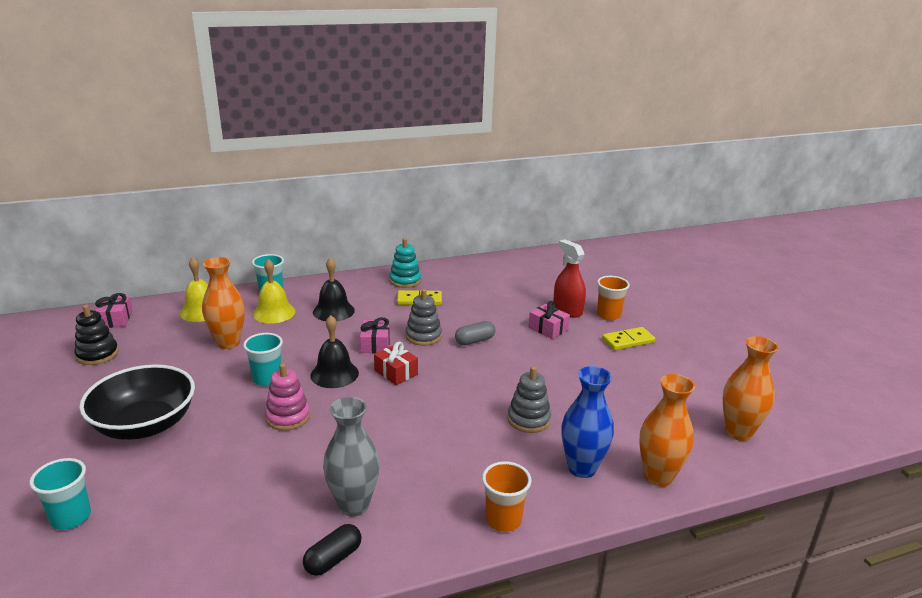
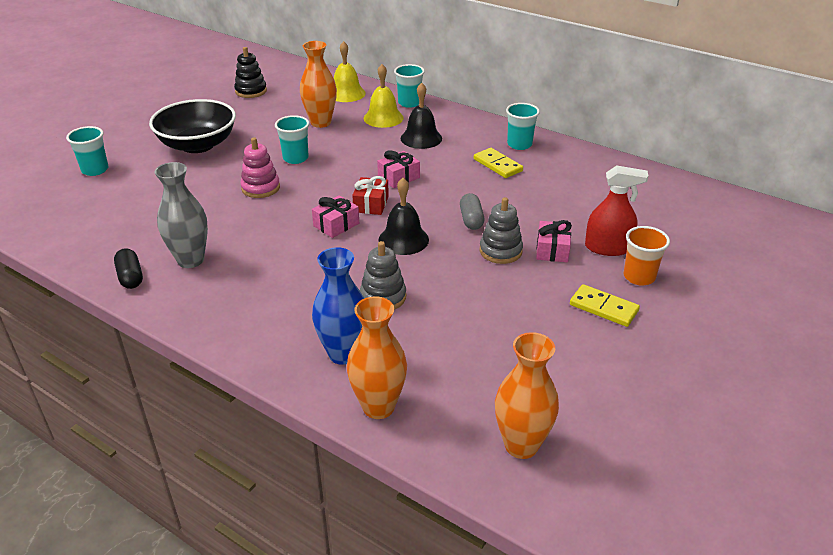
camera: 55 degrees right, 10 degrees up
pink gift [95,293,133,328] -> pink gift moved to [312,195,359,238]
black capsule [303,524,362,576] -> black capsule turned 60 degrees clockwise [114,248,143,289]
black bell [310,315,359,388] -> black bell moved to [378,178,429,255]
turquoise stacking toy [389,238,421,288] -> turquoise cup [506,103,540,150]
grey stacking toy [405,289,442,346] -> grey stacking toy moved to [479,197,523,264]
grey capsule [455,321,495,345] -> grey capsule turned 60 degrees clockwise [460,193,484,230]
orange cup [482,461,532,532] -> none
red spray bottle [553,239,586,318] -> red spray bottle turned 75 degrees clockwise [585,165,648,256]

